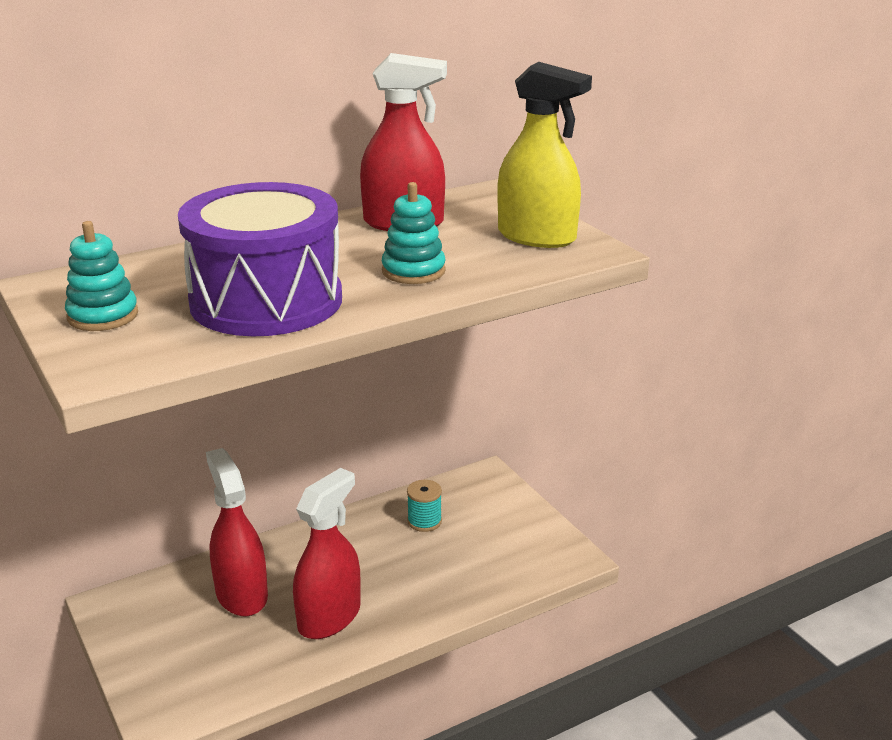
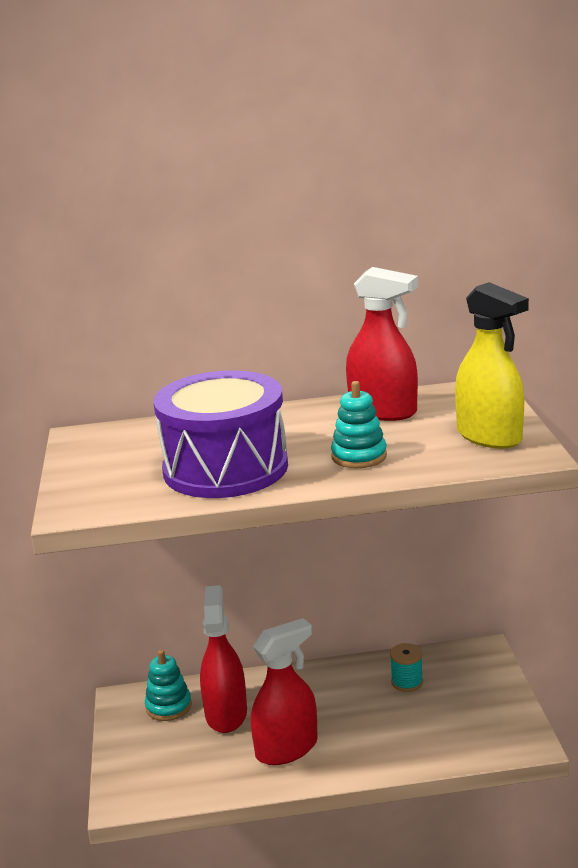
camera: 25 degrees right, 5 degrees down
turquoise stacking toy [65,221,138,331] -> turquoise stacking toy moved to [145,650,192,721]

